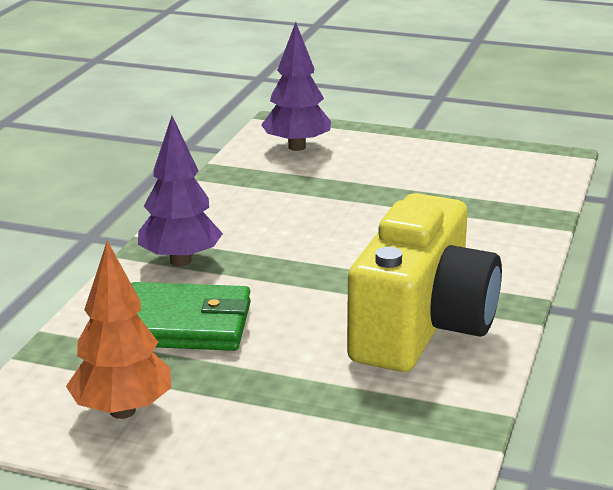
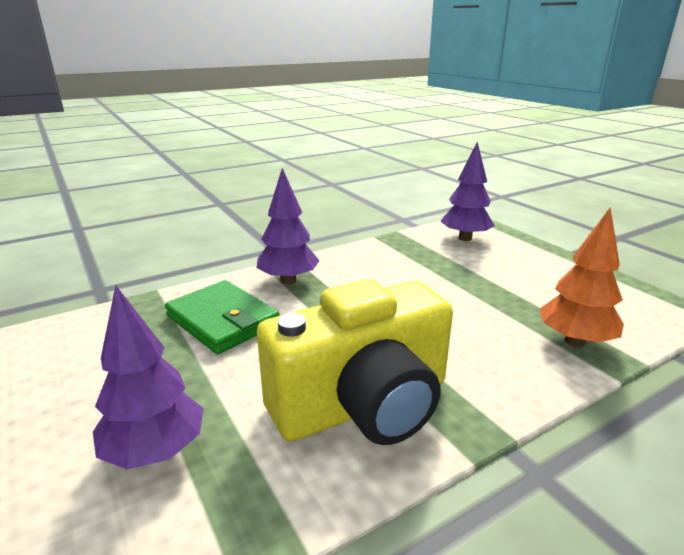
camera: 40 degrees right, 0 degrees up
orange tree [66,240,172,419] -> orange tree moved to [540,207,624,347]
none -> purple tree [93,285,203,470]

